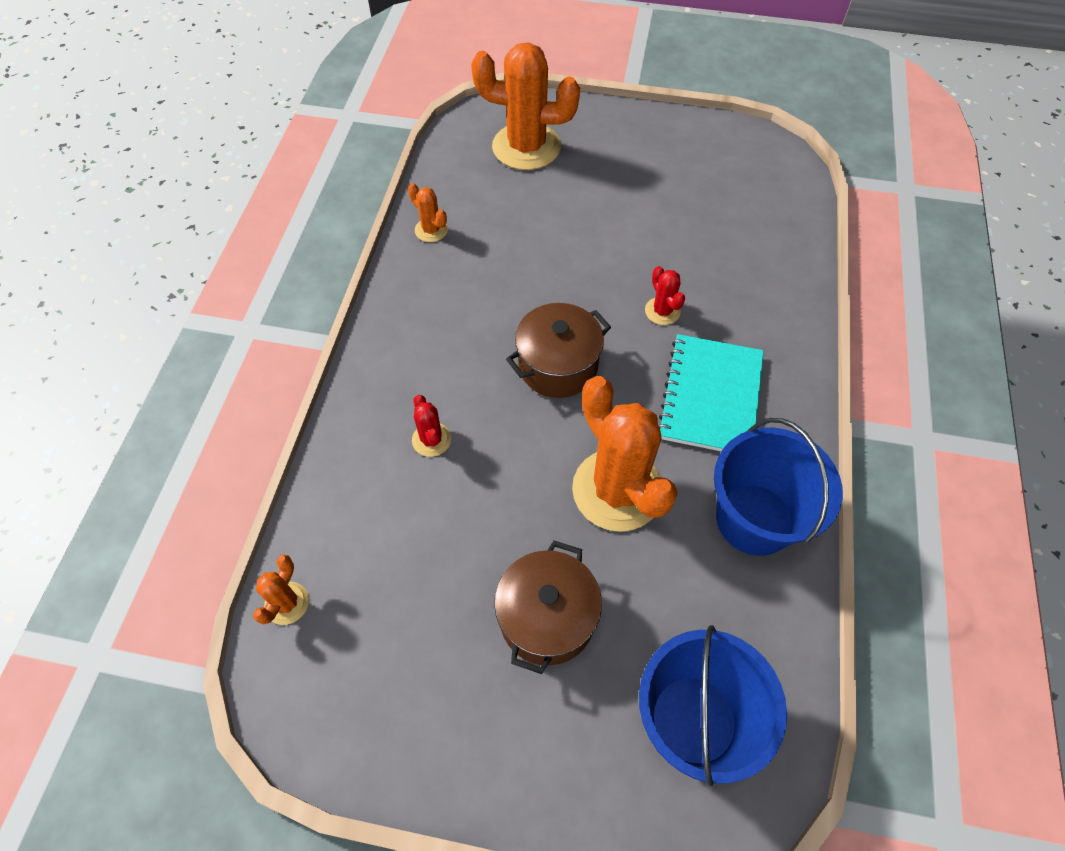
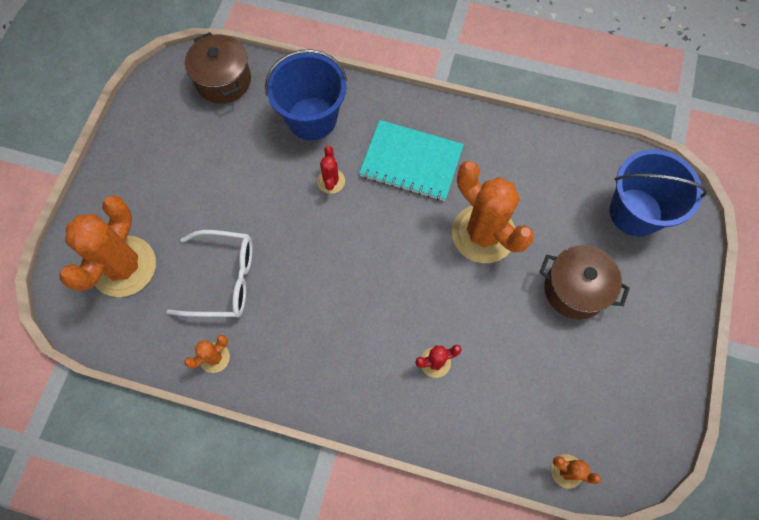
camera: 85 degrees left, 10 degrees up
brown pot [506,303,611,398] -> brown pot moved to [185,32,251,104]
orange cactus [572,376,678,532] -> orange cactus turned 75 degrees clockwise [452,161,534,263]
red cactus [645,266,685,325] -> red cactus turned 75 degrees counterclockwise [317,146,345,194]
blue bucket [714,418,843,556] -> blue bucket moved to [265,49,347,140]
none -> white glasses [166,230,253,318]

